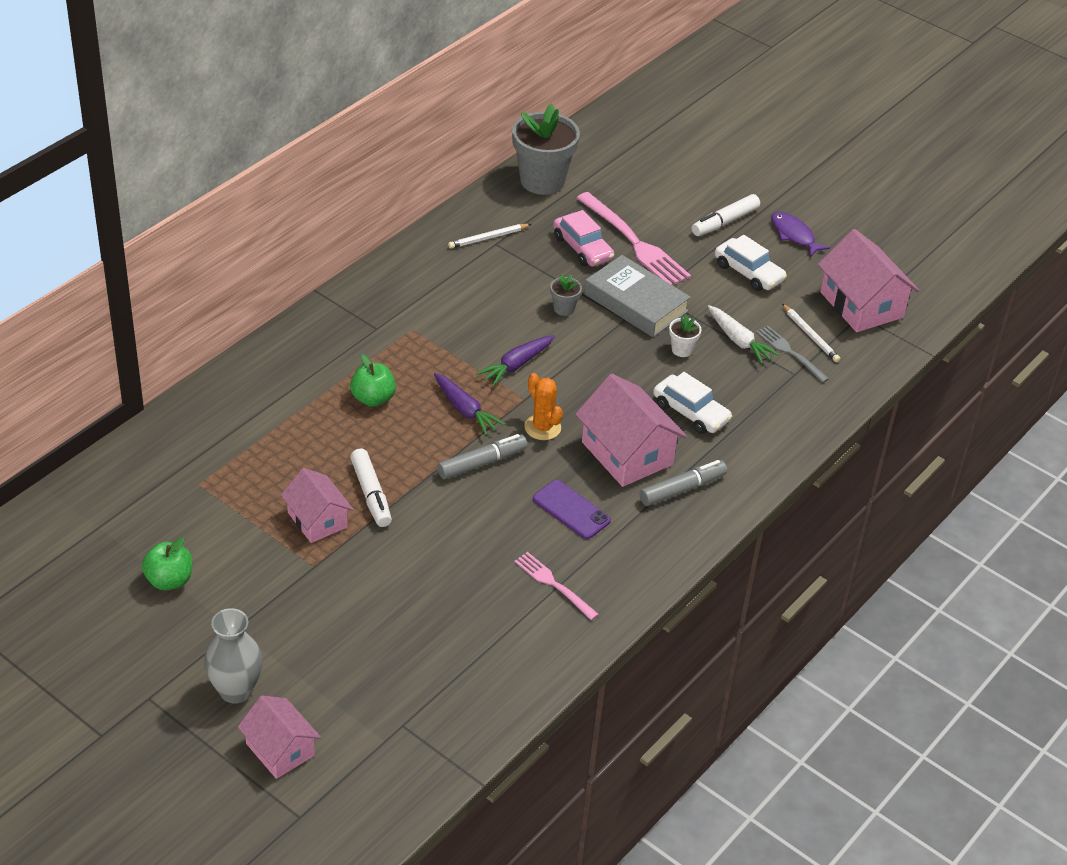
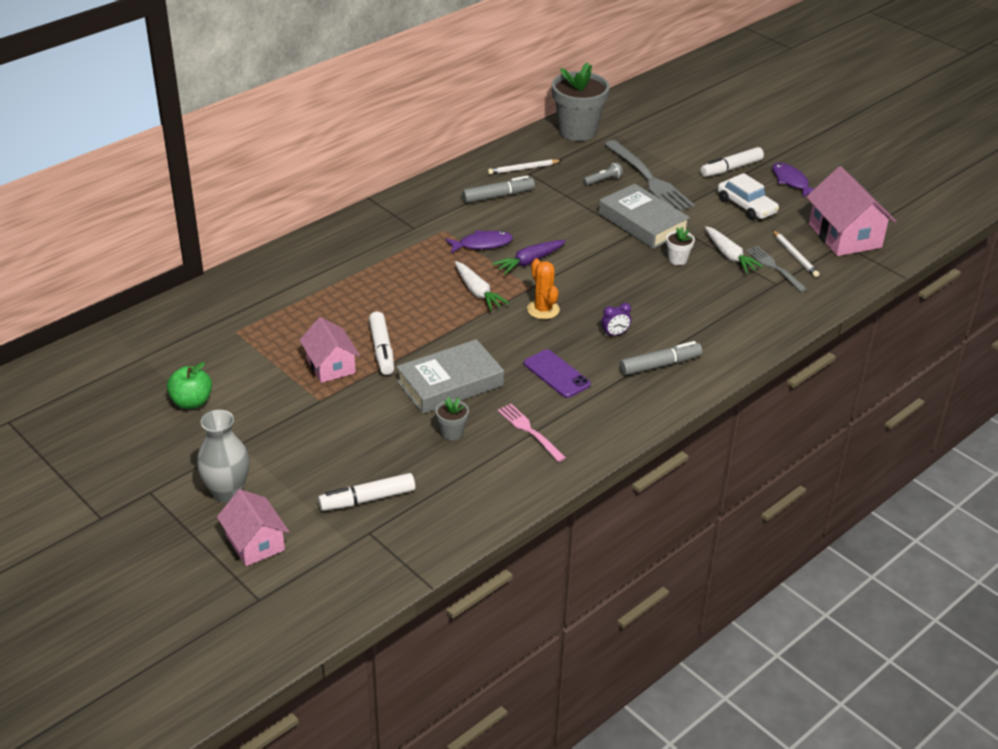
camera: 10 degrees right, 5 degrees down
green apple [350,354,396,407] -> none
purple carrot [434,373,505,435] -> white carrot [455,261,510,311]
grey marker [437,434,527,480] -> grey marker moved to [462,175,535,203]
grey flower pot [550,274,582,316] -> grey flower pot moved to [435,397,469,440]
pink car [553,210,614,267] -> grey flashlight [583,162,623,186]
pink house [575,374,687,487] -> purple clock [601,303,631,337]
pink fork [576,192,691,286] -> grey fork [604,140,695,211]
white car [653,372,732,434] -> none
none -> white marker [318,473,415,511]
none -> grey book [396,339,504,414]
none -> purple fish [445,230,513,253]

